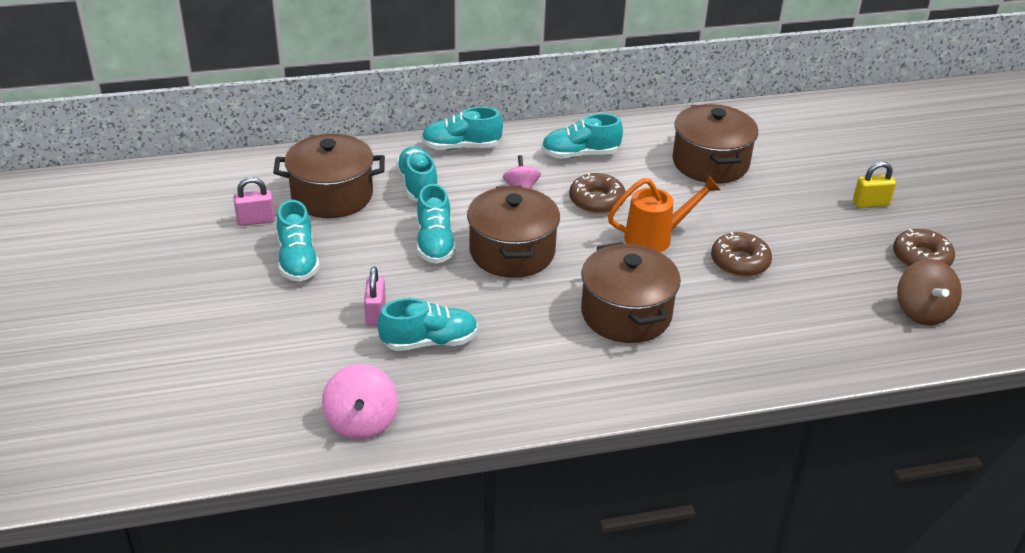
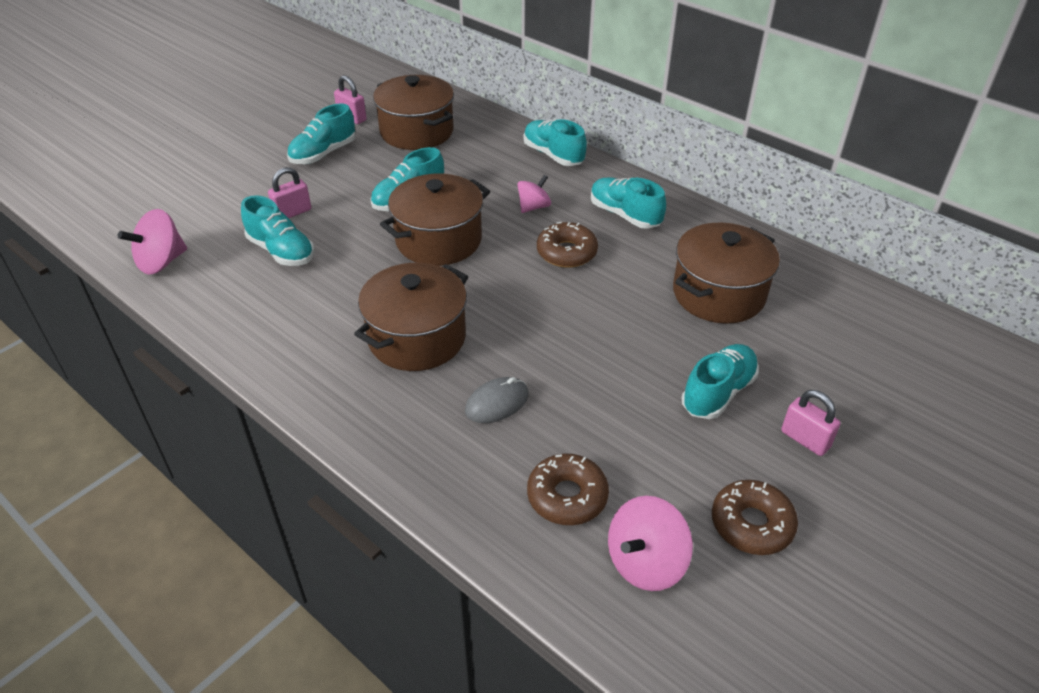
camera: 55 degrees right, 5 degrees up
turquoise shoe [396,147,437,201] -> turquoise shoe moved to [681,344,759,419]
orange watering can [608,175,720,252] -> none
brown donut [711,232,772,277] -> brown donut moved to [527,454,609,525]
yellow padlock [853,162,896,208] -> pink padlock [781,390,841,456]
brown spinning top [897,259,962,326] -> pink spinning top [608,496,693,591]
none -> grey mouse [465,377,529,423]

